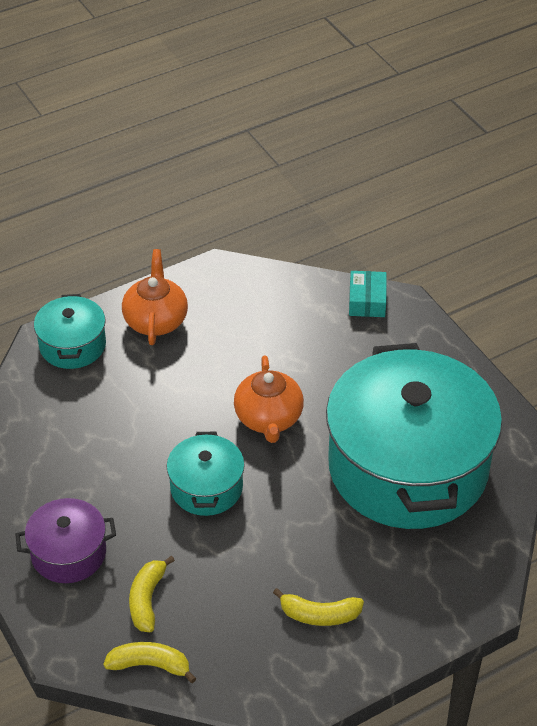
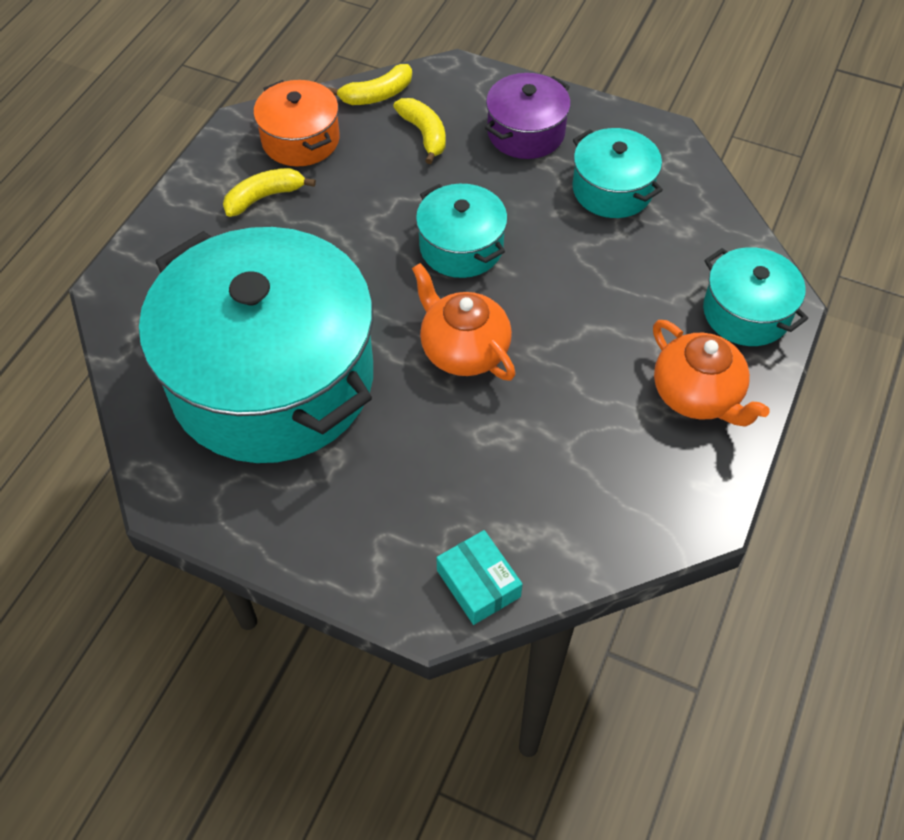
camera: 145 degrees right, 10 degrees up
none -> orange pot [253,80,340,166]
none -> turquoise pot [572,128,663,218]

